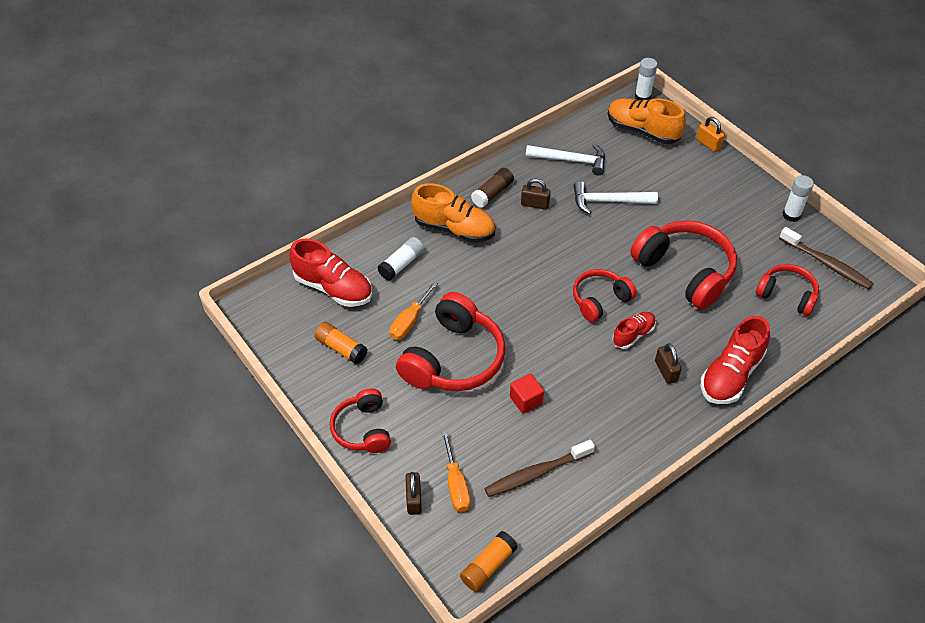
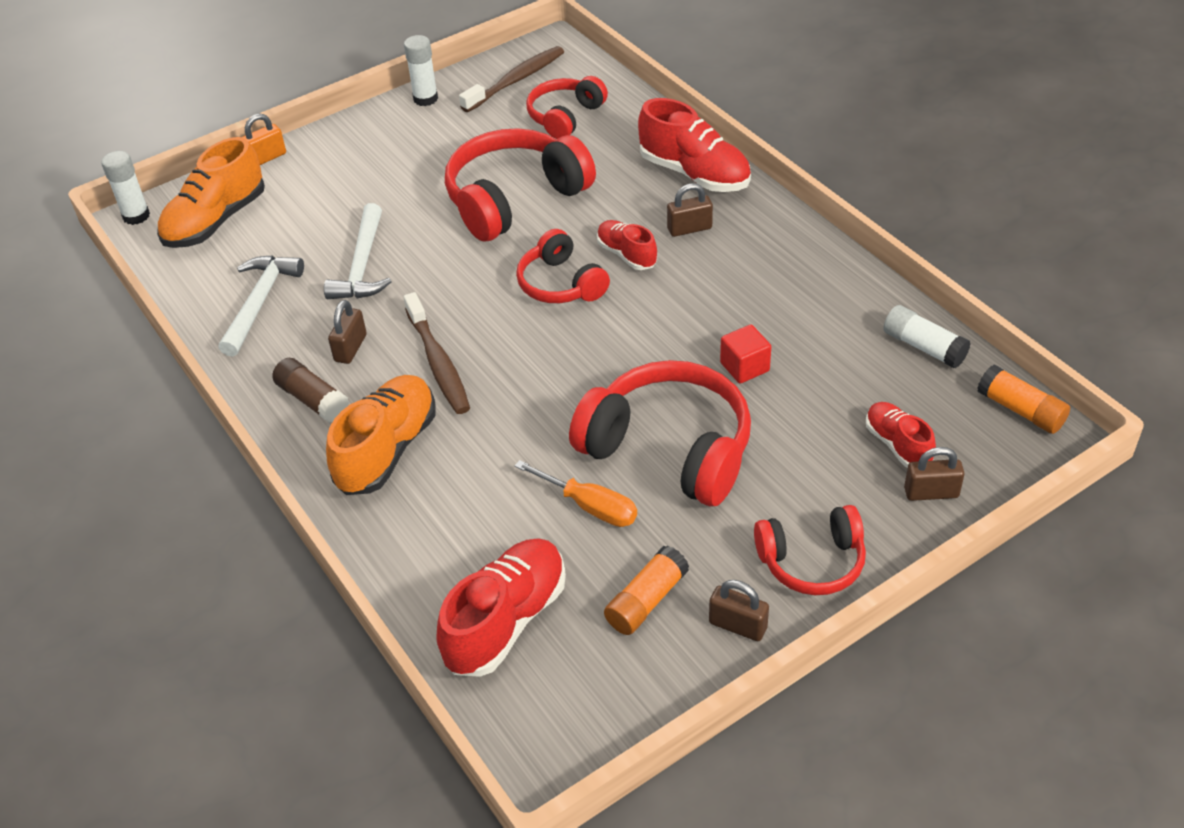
camera: 85 degrees left, 5 degrees down
white glue stick [377,237,424,281] -> white glue stick moved to [883,305,971,369]
orange screwdriver [441,430,470,512] -> red shoe [866,402,936,468]
brown toothbrush [484,440,595,497] -> brown toothbrush moved to [404,292,470,414]
none -> brown padlock [709,580,769,641]

